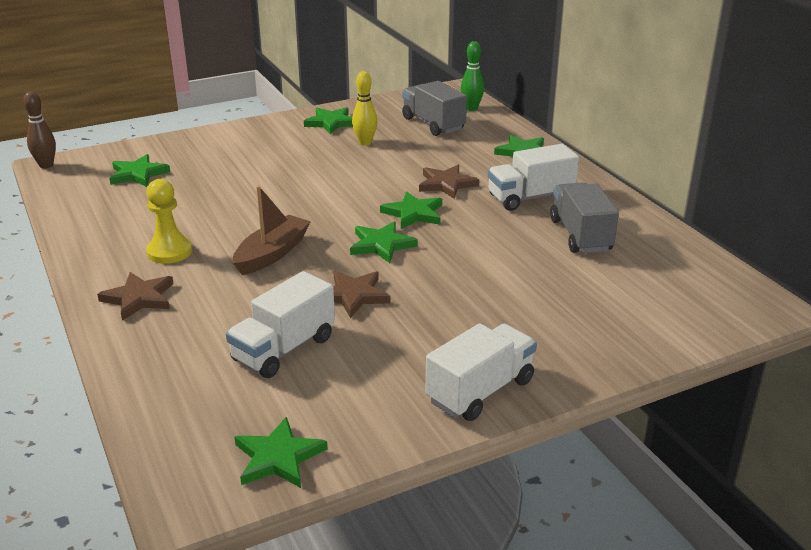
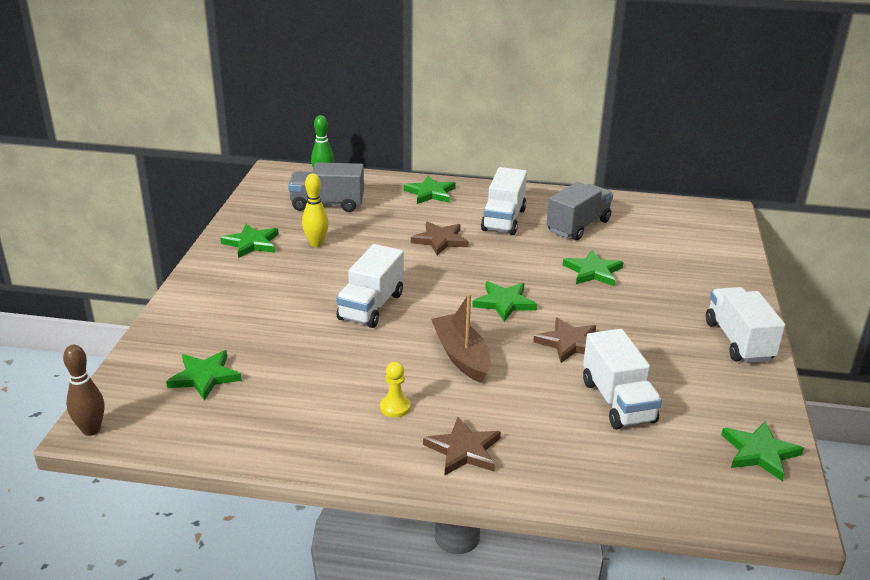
camera: 55 degrees left, 0 degrees up
yellow pawn [146,179,192,264] -> yellow pawn [380,362,410,418], size x0.64
green star [380,191,442,229] -> green star moved to [563,250,624,286]
grey truck [550,182,619,253] -> grey truck turned 105 degrees clockwise [547,182,613,240]
none -> white truck [336,244,404,328]

